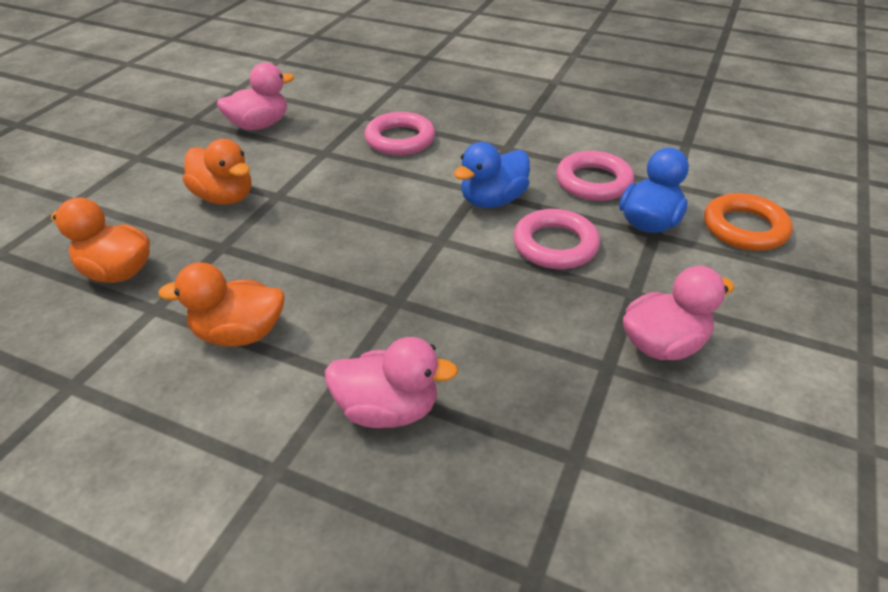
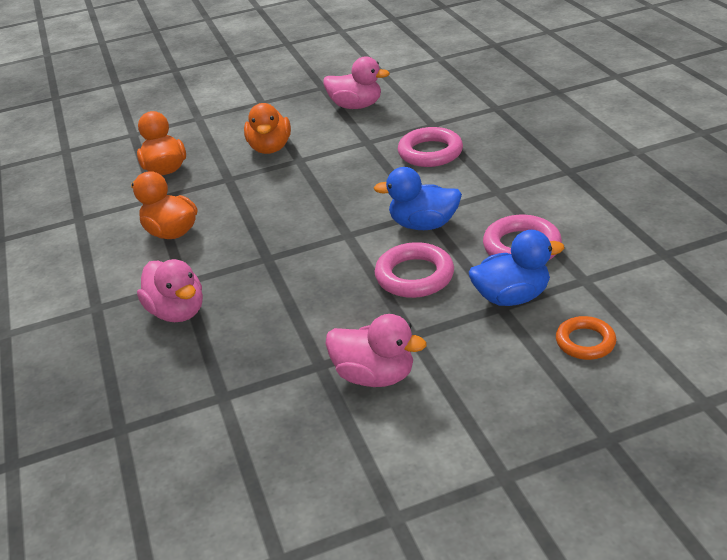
camera: 50 degrees right, 5 degrees down
orange ring [704,193,793,251] -> orange ring [556,316,616,360], size x0.66

